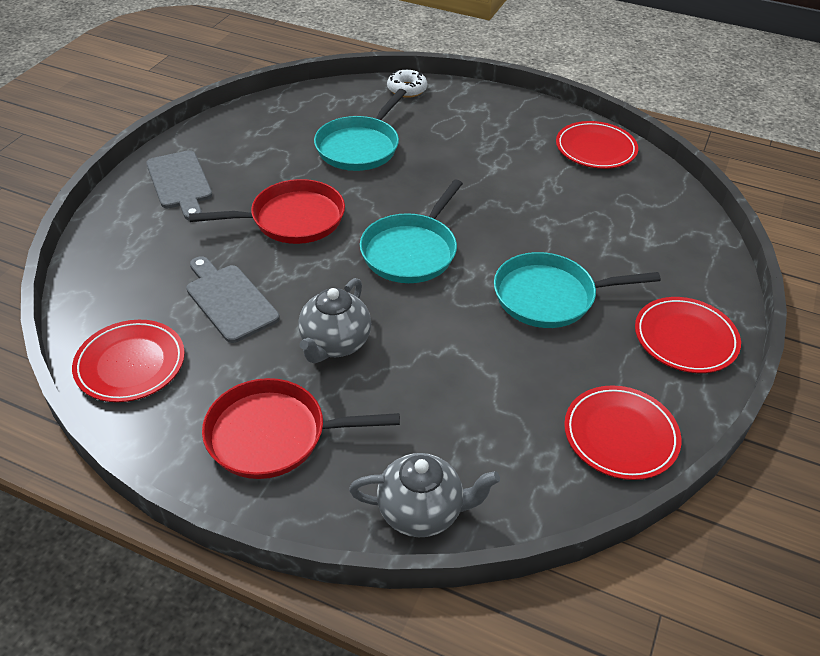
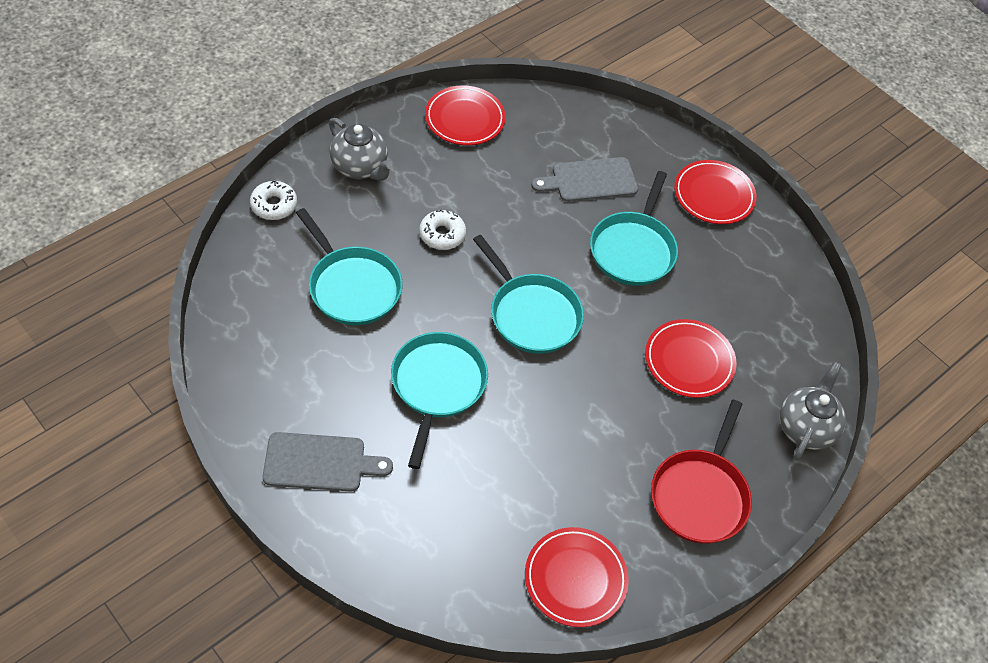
camera: 70 degrees left, 10 degrees up
grey cutting board [186,256,280,343] -> grey cutting board moved to [531,157,638,202]
red pan [189,179,345,244] -> turquoise pan [391,332,488,469]
grey teapot [298,278,371,363] -> grey teapot moved to [329,118,393,181]
red plate [564,385,681,480] -> red plate moved to [645,319,737,398]
none -> white donut [419,209,466,250]

